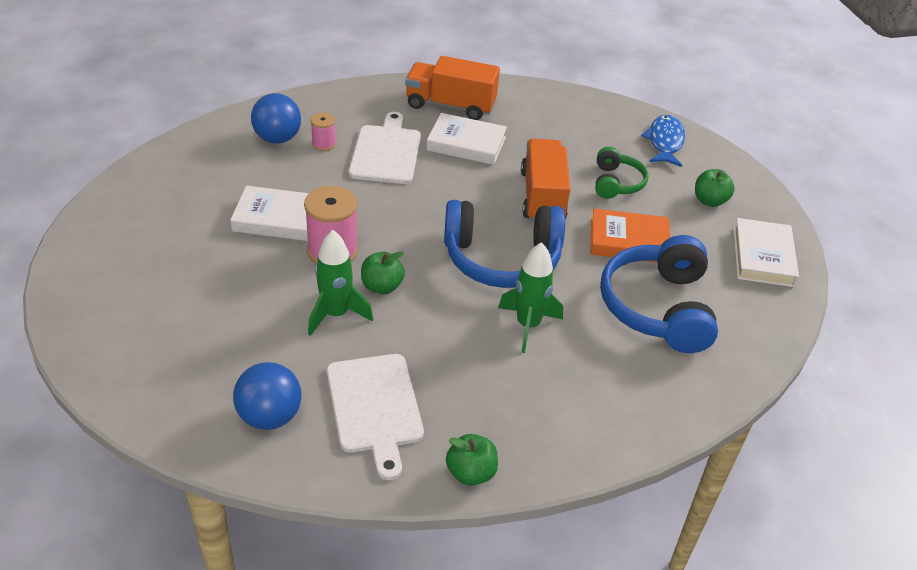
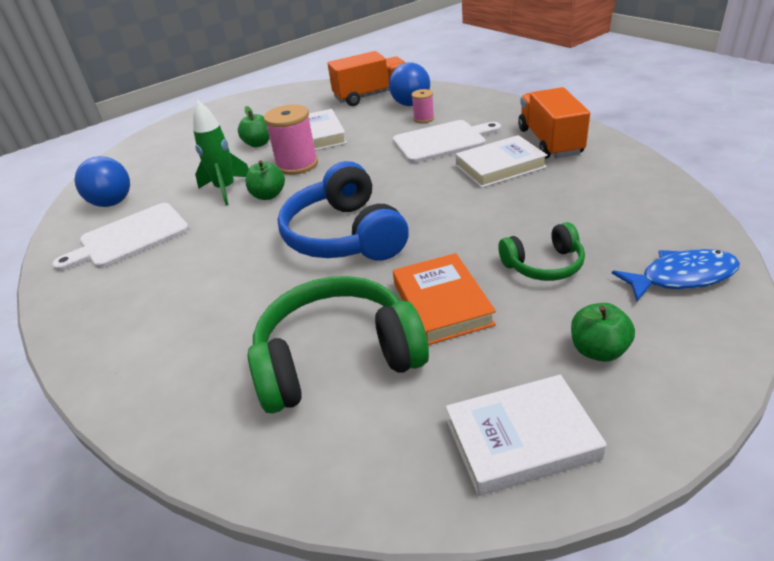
camera: 75 degrees right, 5 degrees down
white book [426,113,507,165] -> white book turned 75 degrees clockwise [456,135,548,188]
green apple [446,434,498,486] -> green apple moved to [238,106,270,147]
green rocket [498,242,563,353] -> none
orange truck [521,139,571,222] -> orange truck moved to [327,51,406,106]
blue headphones [600,235,718,353] -> green headphones [248,276,429,413]

